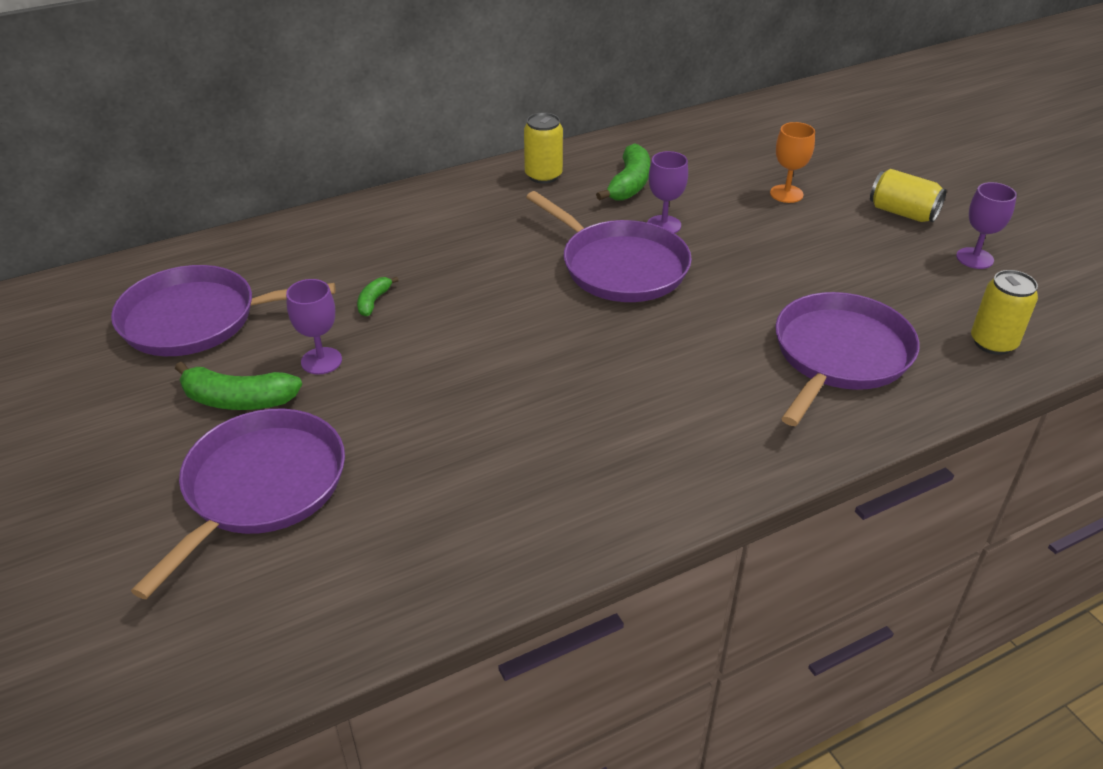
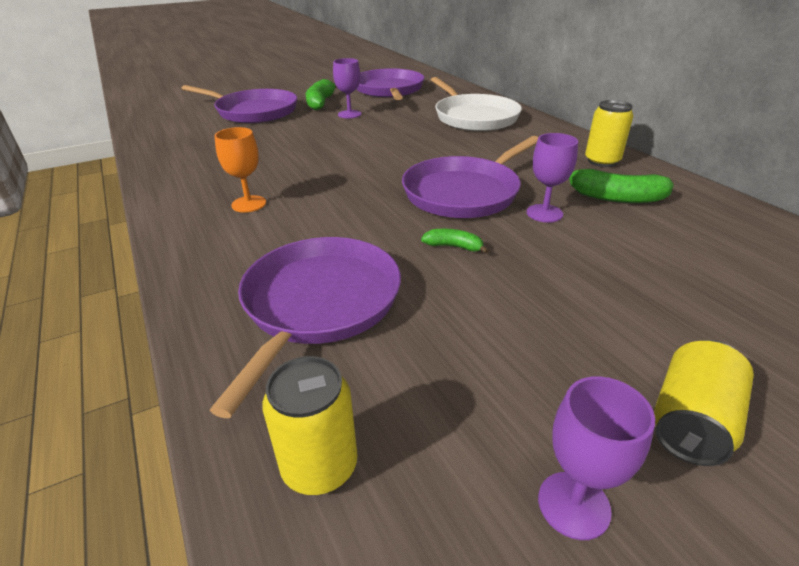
camera: 90 degrees right, 5 degrees down
green banana [357,277,399,316] -> green banana moved to [421,229,489,254]
orange goblet [770,122,815,203] -> orange goblet moved to [215,127,266,213]
purple pan [775,292,920,426] -> purple pan turned 105 degrees counterclockwise [210,237,401,418]
none -> white pan [431,77,522,131]

